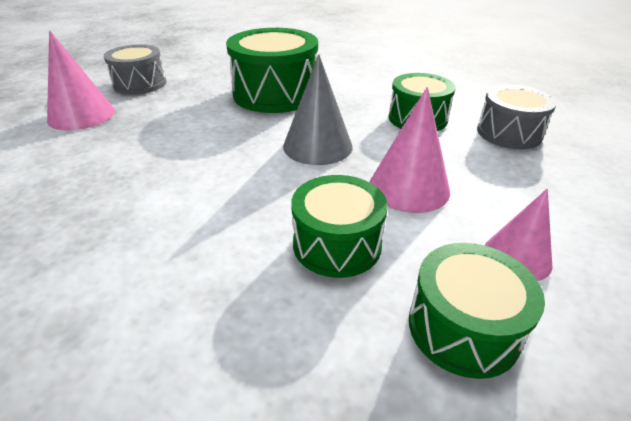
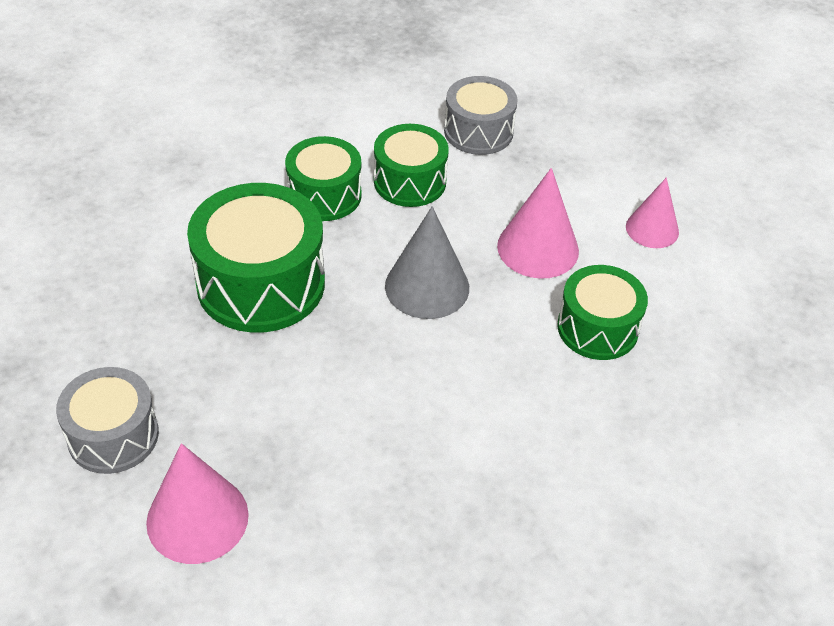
camera: 70 degrees left, 10 degrees up
green drum [409,243,545,379] -> green drum moved to [285,136,362,221]

